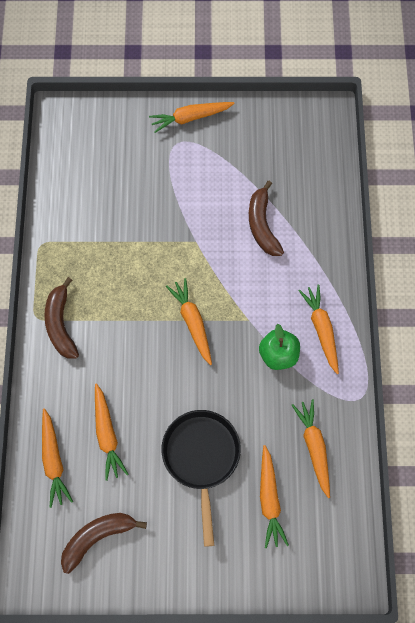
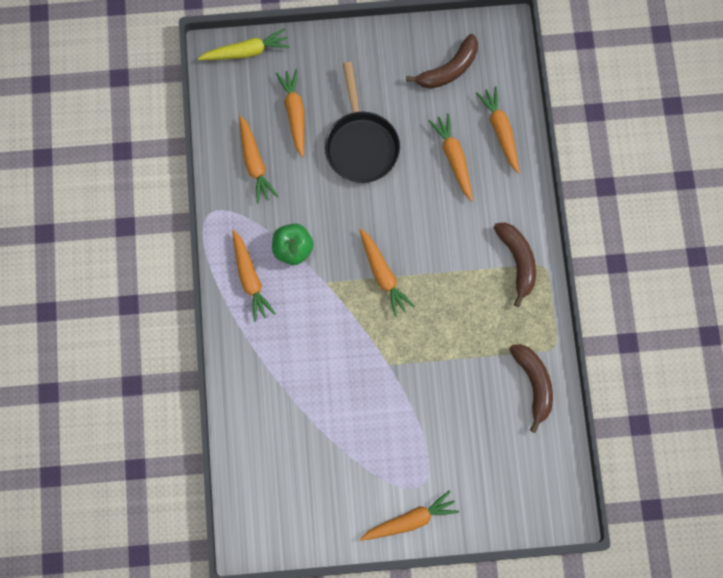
camera: 175 degrees right, 5 degrees up
brown banana [249,181,284,256] -> brown banana moved to [509,344,553,433]
none -> yellow carrot [198,28,290,60]

